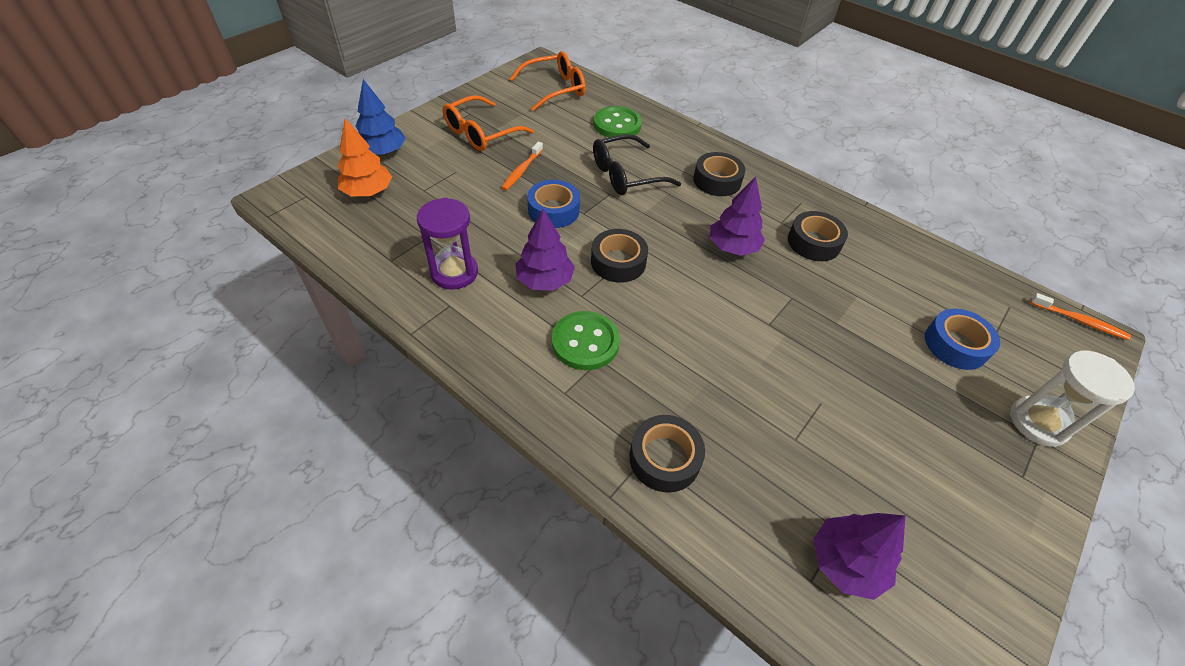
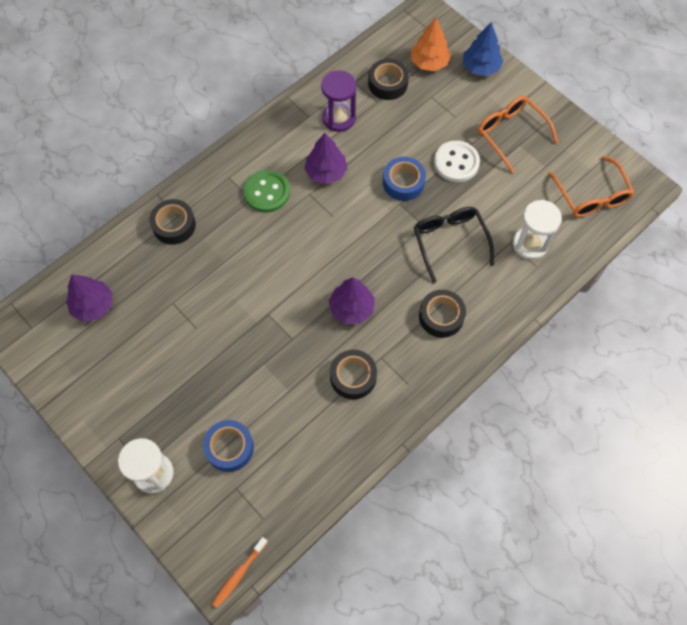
camera: 100 degrees right, 15 degrees up
orange toothbrush [501,142,543,191] -> white button [434,141,480,182]
black tape [591,229,648,283] -> black tape moved to [368,59,409,100]
green button [593,106,642,137] -> white hourglass [513,200,562,260]

